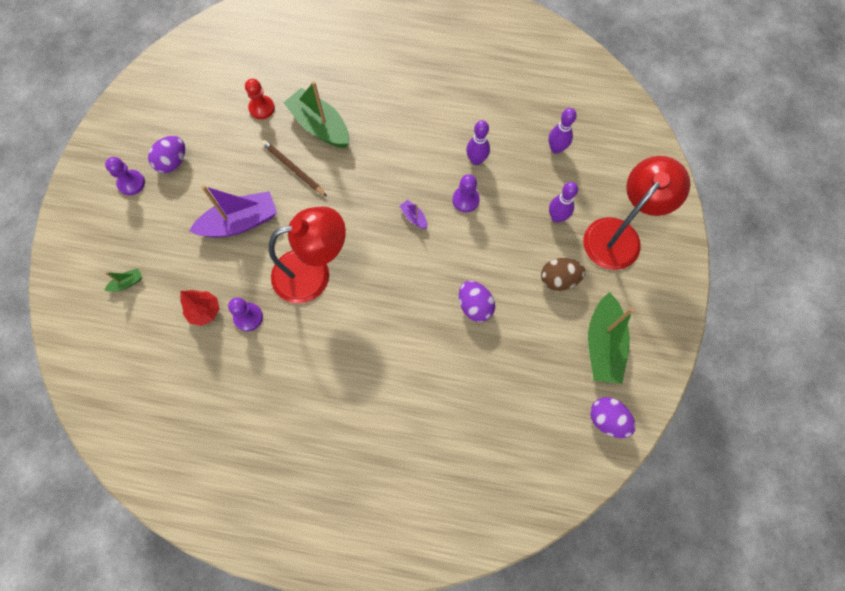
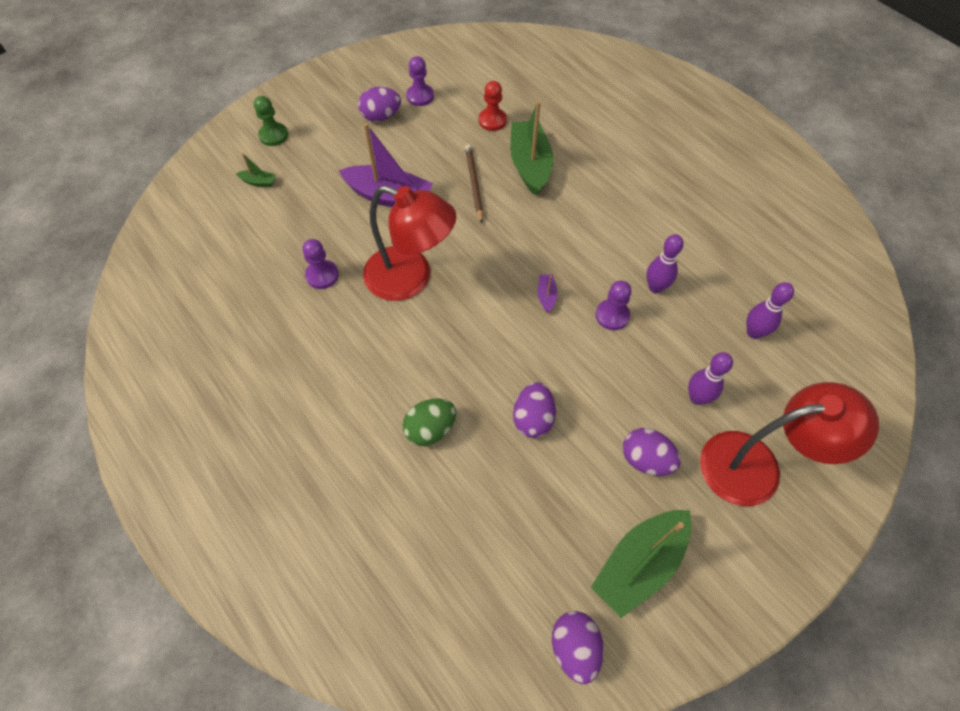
camera: 40 degrees right, 10 degrees down
purple pawn [105,157,145,195] -> purple pawn moved to [406,56,434,106]
red tree [180,290,219,326] -> none
brown egg [541,258,585,291] -> purple egg [623,428,681,476]
none -> green pawn [254,96,288,146]
none -> green egg [402,398,456,446]

